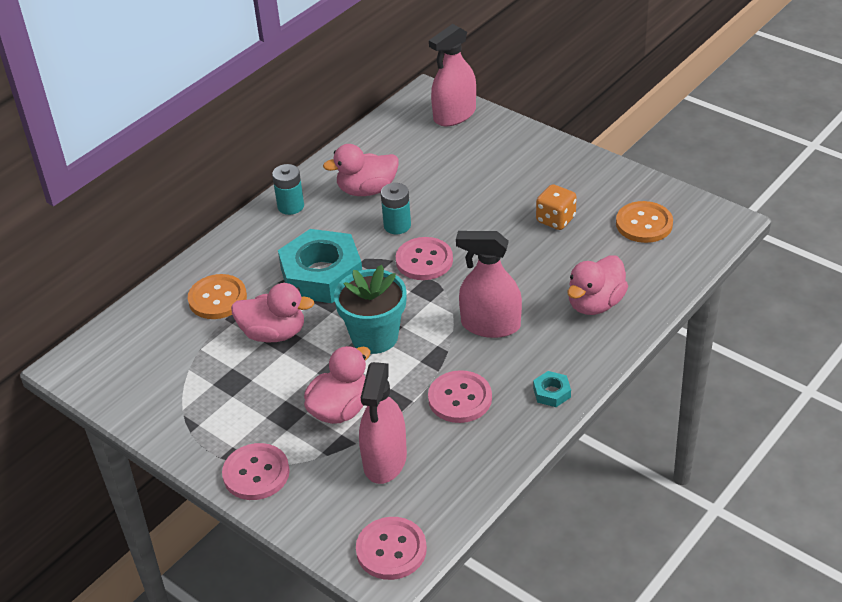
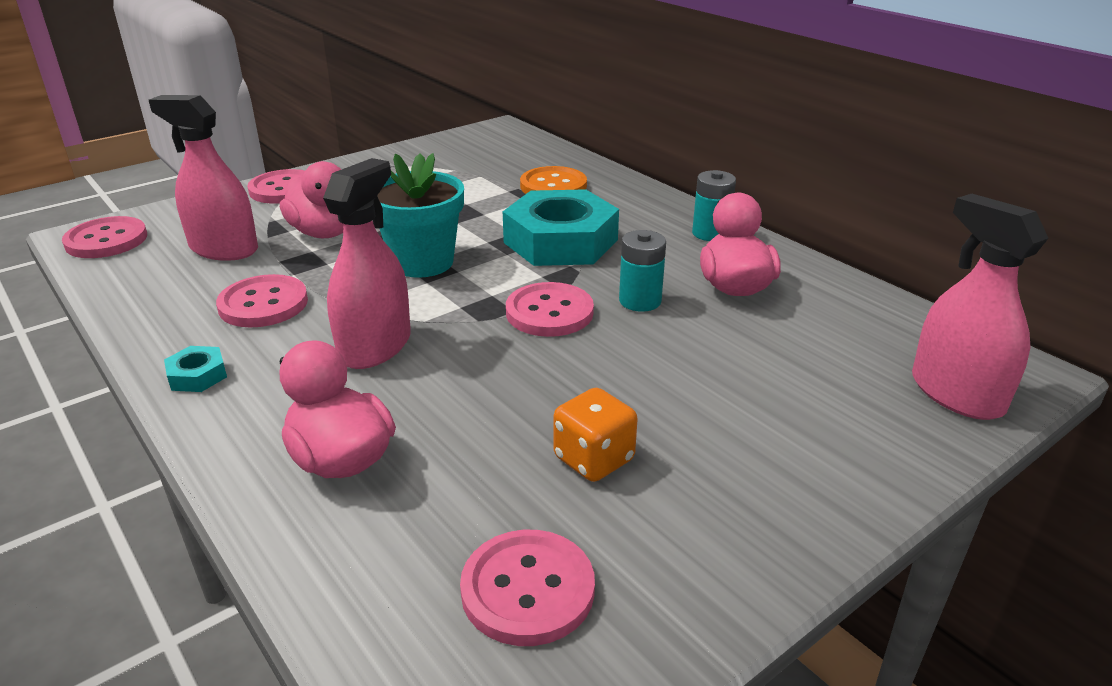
camera: 100 degrees right, 10 degrees down
pink duck [231,283,314,342] -> none
orange button [616,201,673,243] -> pink button [460,530,595,646]

